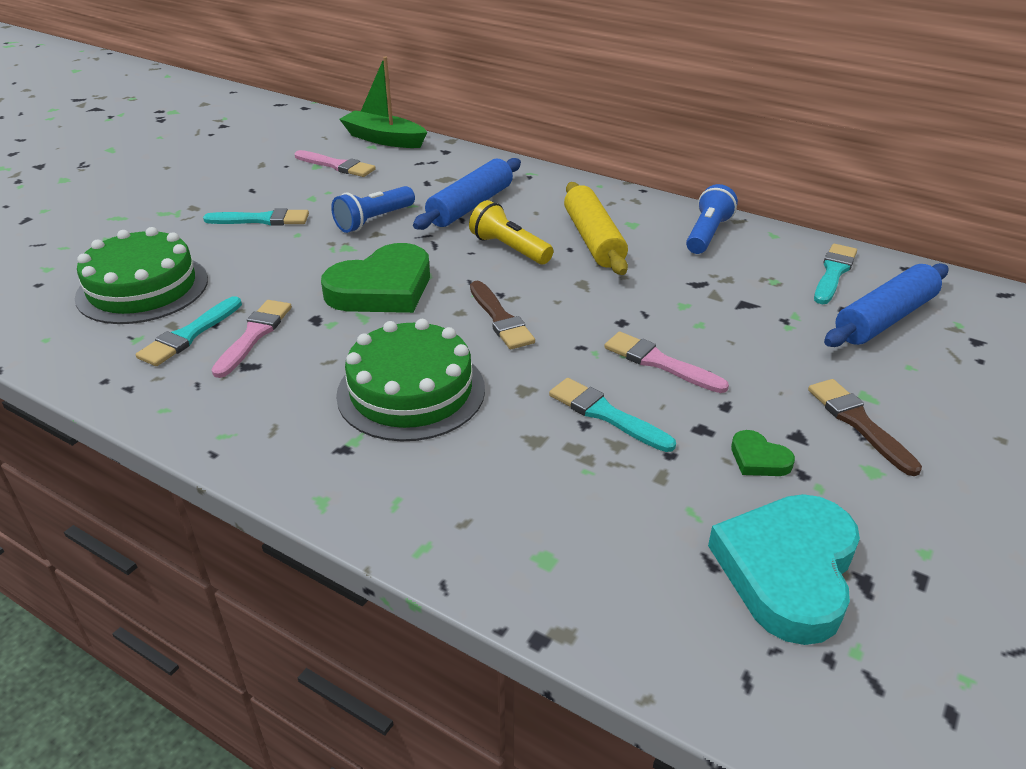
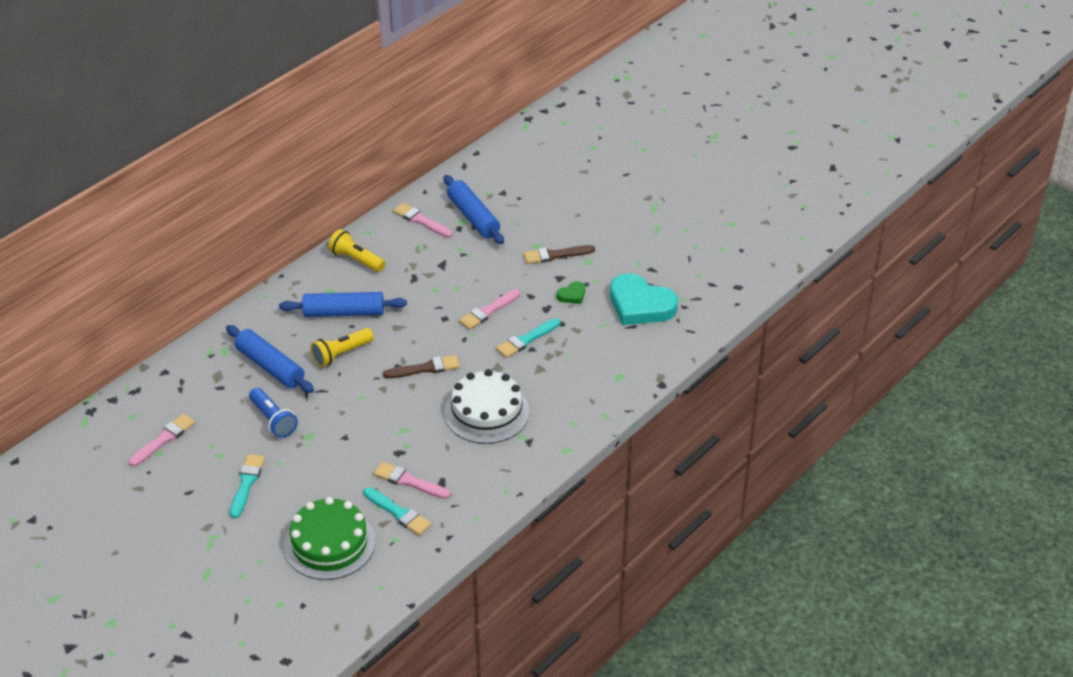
camera: 80 degrees left, 5 degrees up
green heart [321,243,430,313] -> none
green cake [336,319,485,441] -> white cake [444,369,530,444]
green boat [339,57,427,148] -> none
yellow rolling pin [564,182,628,275] -> blue rolling pin [279,292,407,317]
blue flashlight [686,184,738,254] -> yellow flashlight [328,229,385,272]
turquoise brush [814,243,857,304] -> pink brush [393,203,452,238]

